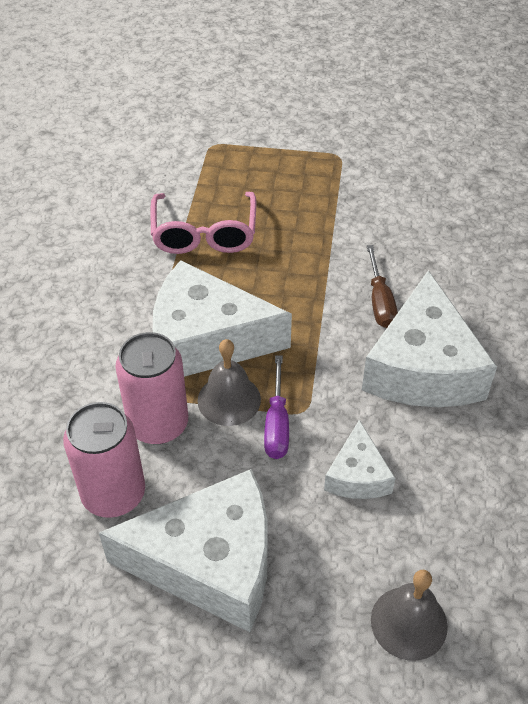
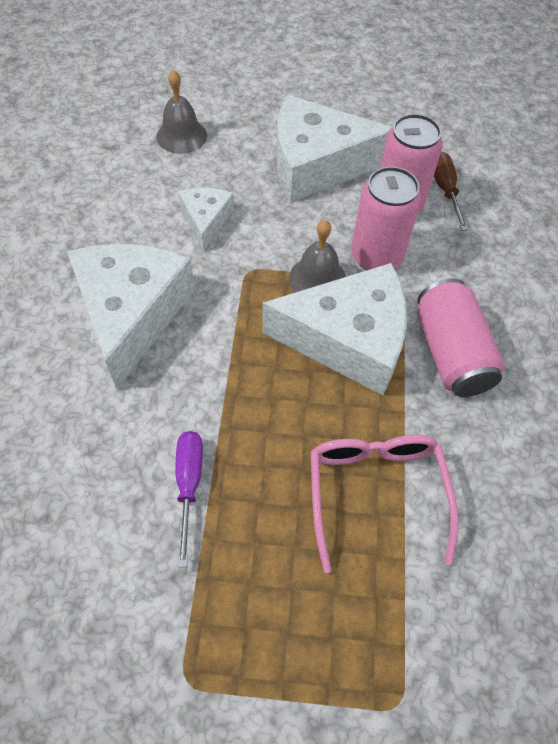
camera: 175 degrees right, 10 degrees up
purple screwdriver [264,355,289,459] -> purple screwdriver moved to [175,431,203,567]
brown screwdriver [367,245,398,328] -> brown screwdriver moved to [434,151,468,231]
none -> pink can [417,278,505,397]

